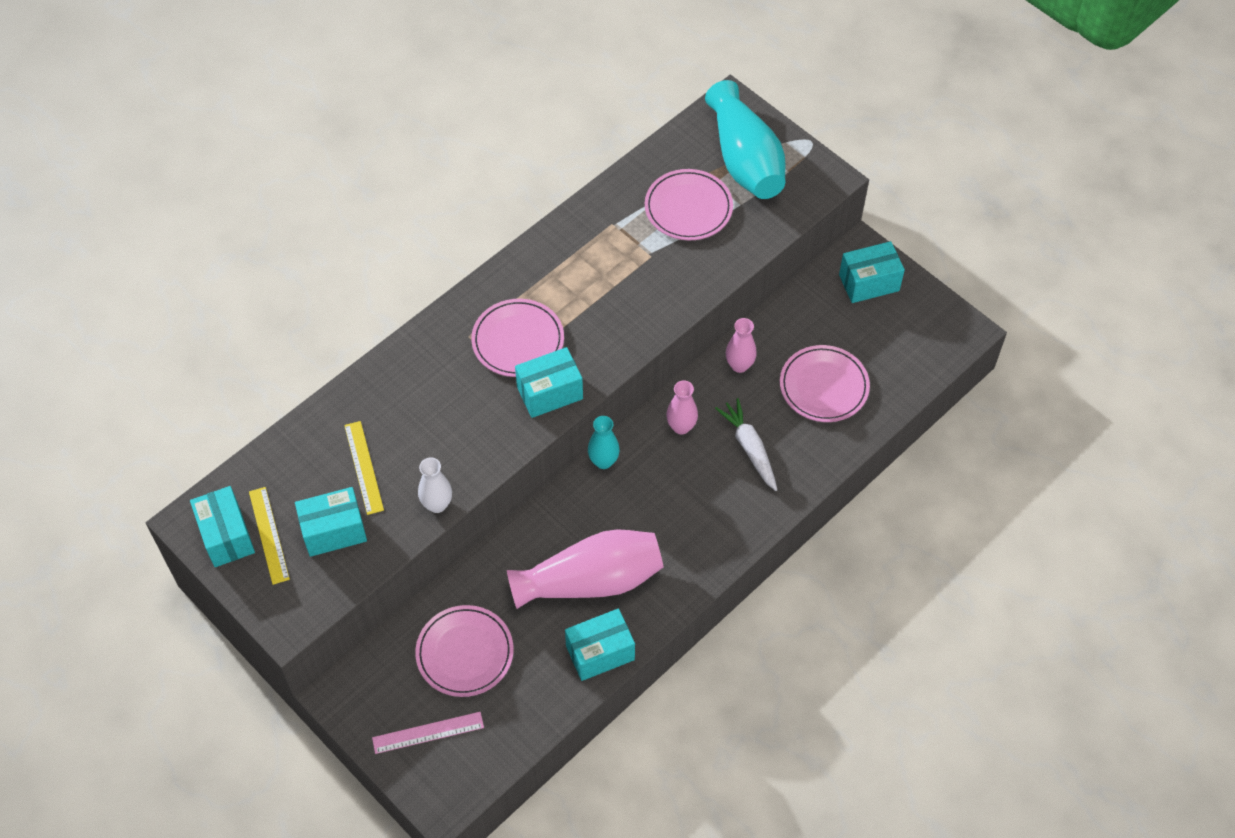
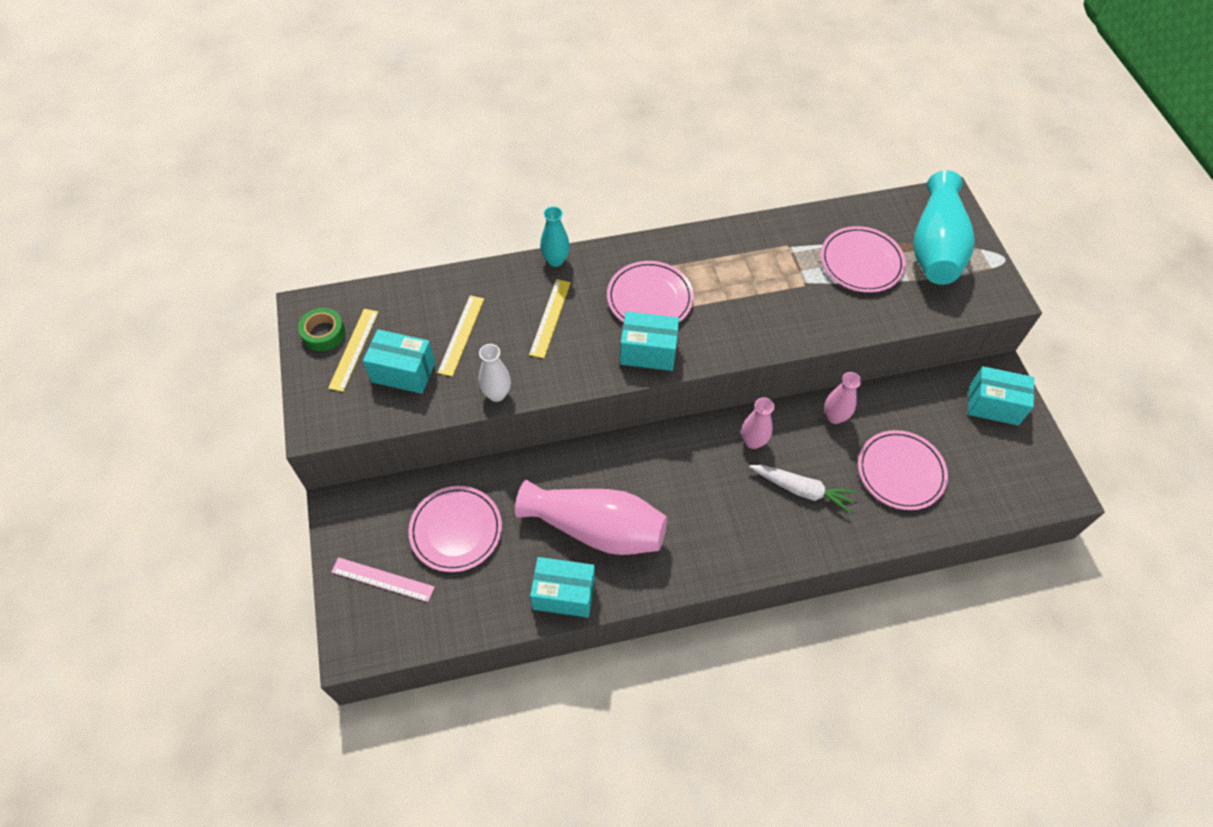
camera: 30 degrees right, 0 degrees up
turquoise box [190,486,255,567] -> green tape [298,308,345,351]
turquoise vase [588,416,620,469] -> turquoise vase moved to [540,206,570,267]
white carrot [715,398,777,491] -> white carrot turned 105 degrees clockwise [749,465,857,514]
none -> yellow ruler [529,279,571,358]

